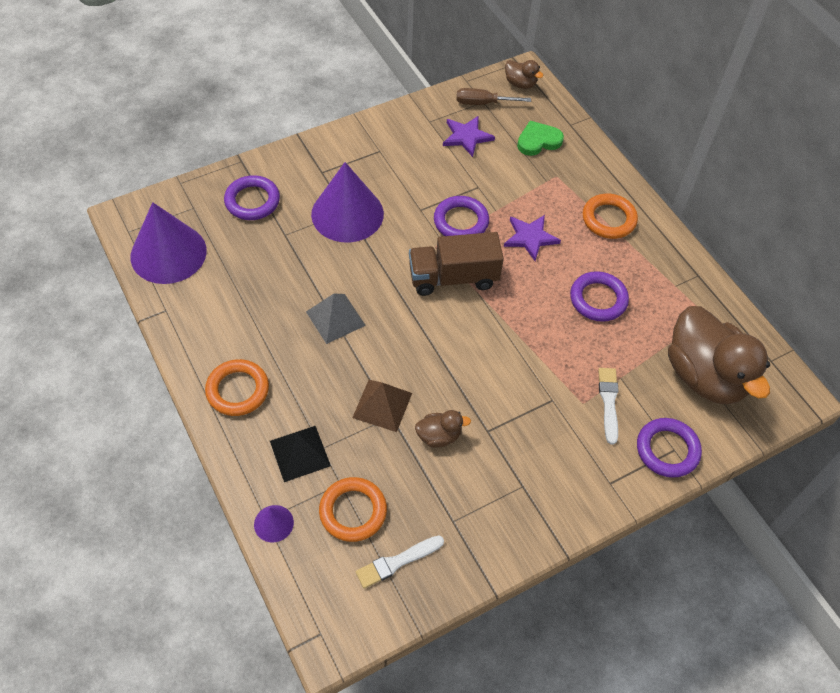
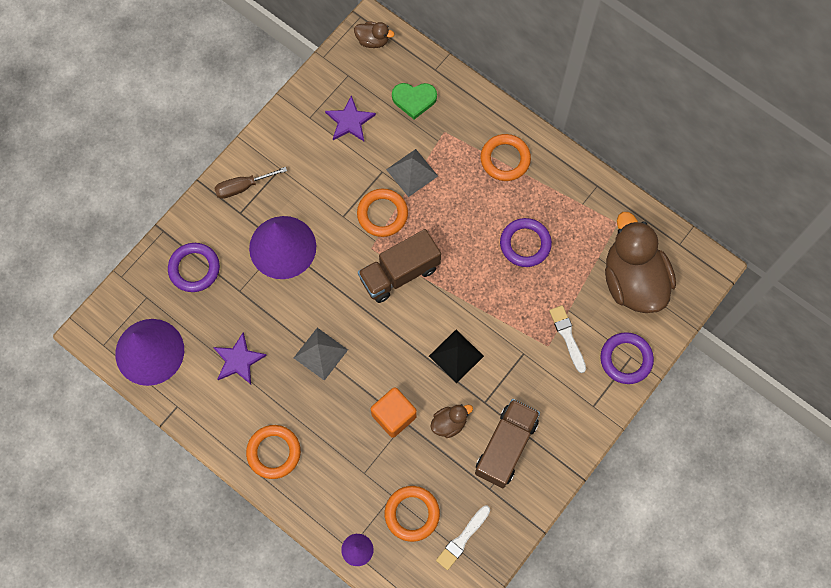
camera: 20 degrees left, 15 degrees up
black pyramid [270,426,331,482] -> black pyramid moved to [429,330,484,383]
brown pyramid [352,380,412,432] -> orange cube [371,387,417,438]
purple ring [434,196,489,236] -> orange ring [357,189,408,237]
brown screwdriver [457,88,531,105] -> brown screwdriver moved to [214,167,287,199]
purple star [504,215,561,261] -> purple star moved to [213,333,267,384]
green heart [517,121,564,156] -> green heart turned 135 degrees counterclockwise [392,83,437,119]
brown duck [668,306,770,405] -> brown duck turned 150 degrees counterclockwise [605,212,676,313]
none -> grey pyramid [386,149,438,197]
none -> brown truck [475,399,540,488]

